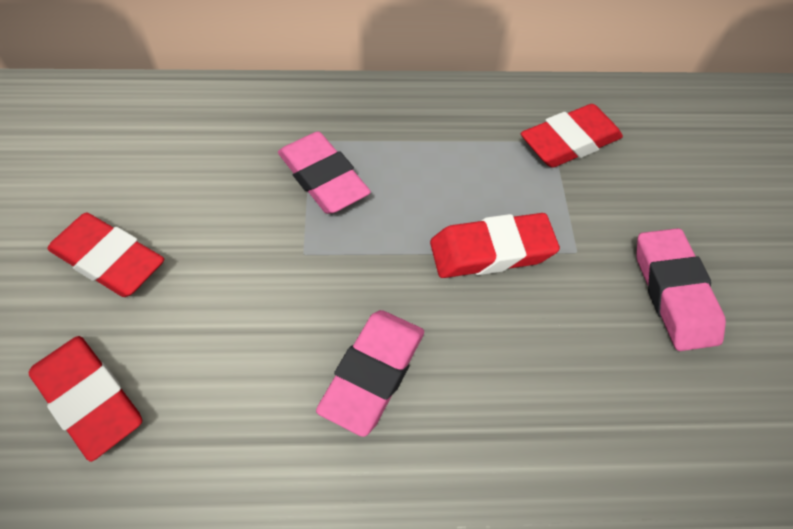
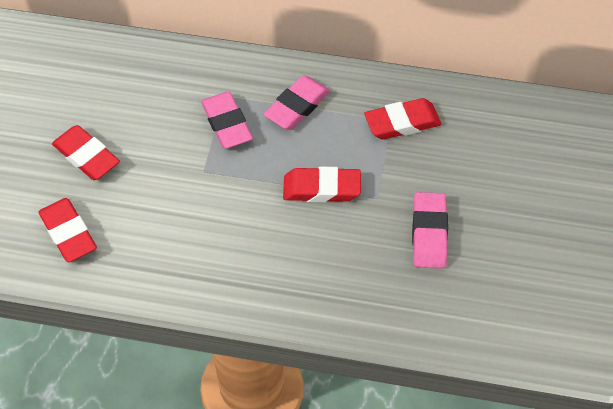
camera: 15 degrees right, 0 degrees up
pink eraser [316,310,424,437] -> pink eraser moved to [264,75,330,130]

